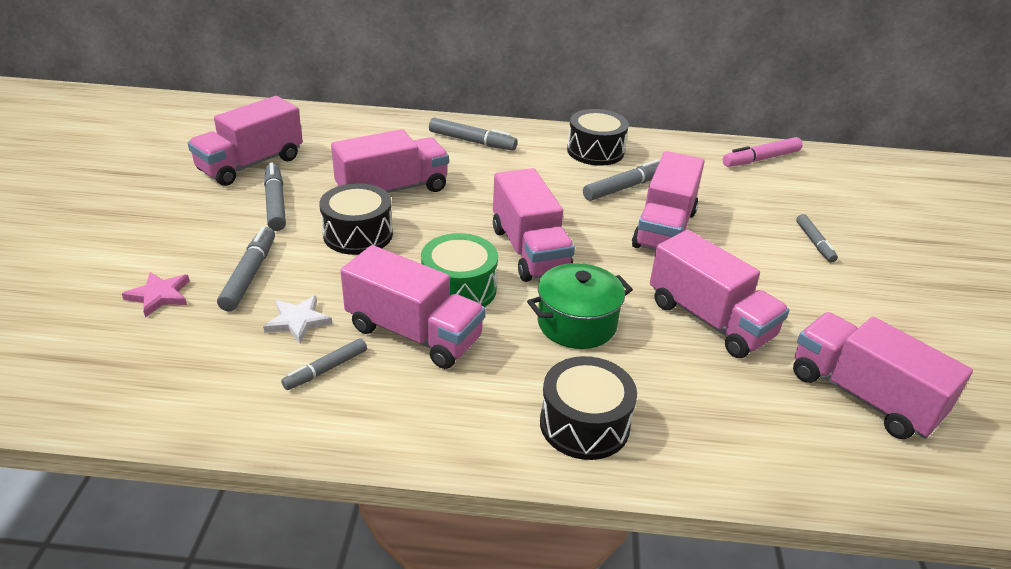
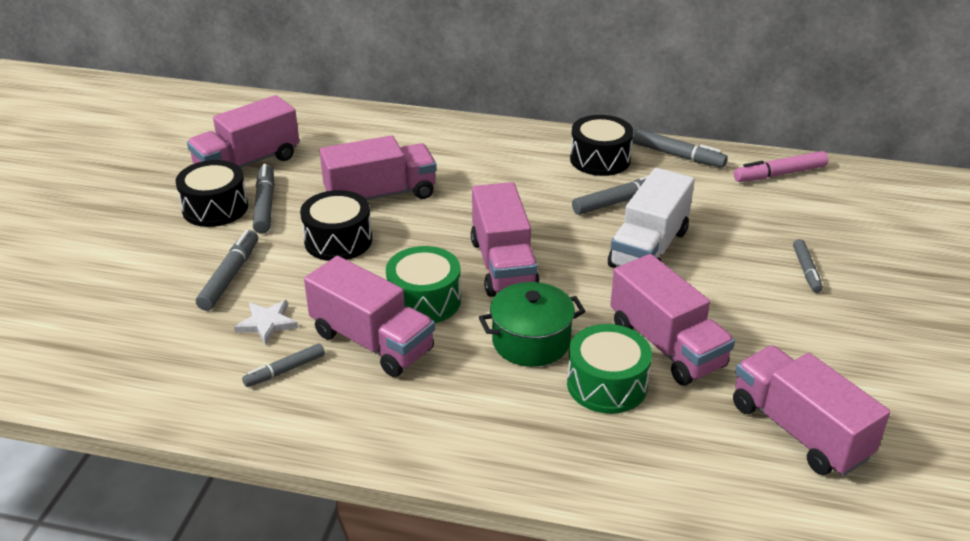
camera: 10 degrees right, 0 degrees up
pink star [122,272,189,318] -> none
grey marker [429,118,518,151] -> grey marker moved to [632,129,728,168]
black drum [540,356,637,460] -> black drum moved to [176,160,248,227]
pink truck [632,151,705,250] -> white truck [608,168,695,268]
none -> green drum [567,324,652,414]

